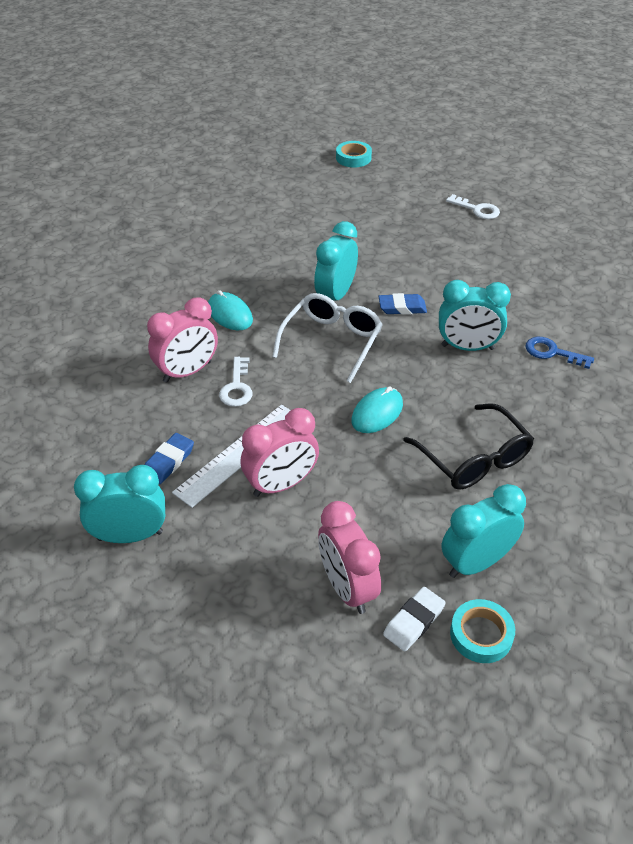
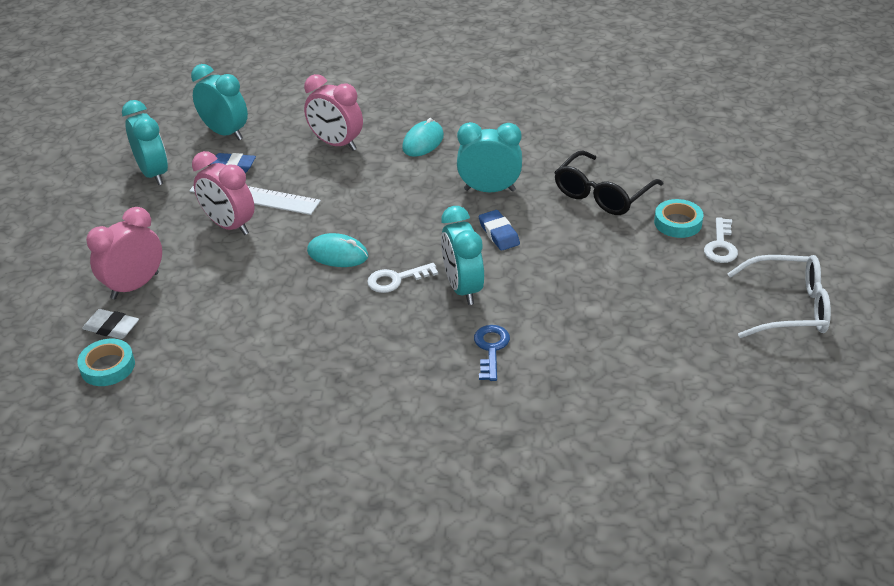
camera: 70 degrees right, 5 degrees down
white key [219,357,253,407] -> white key moved to [367,263,438,293]
white glasses [272,293,383,383] -> white glasses moved to [727,255,831,338]
turquoise tape [336,141,372,168] -> turquoise tape moved to [654,199,704,238]
black glasses [403,404,534,490] -> black glasses moved to [554,151,663,215]
turquoise clock [441,484,526,578] -> turquoise clock moved to [191,64,248,140]

